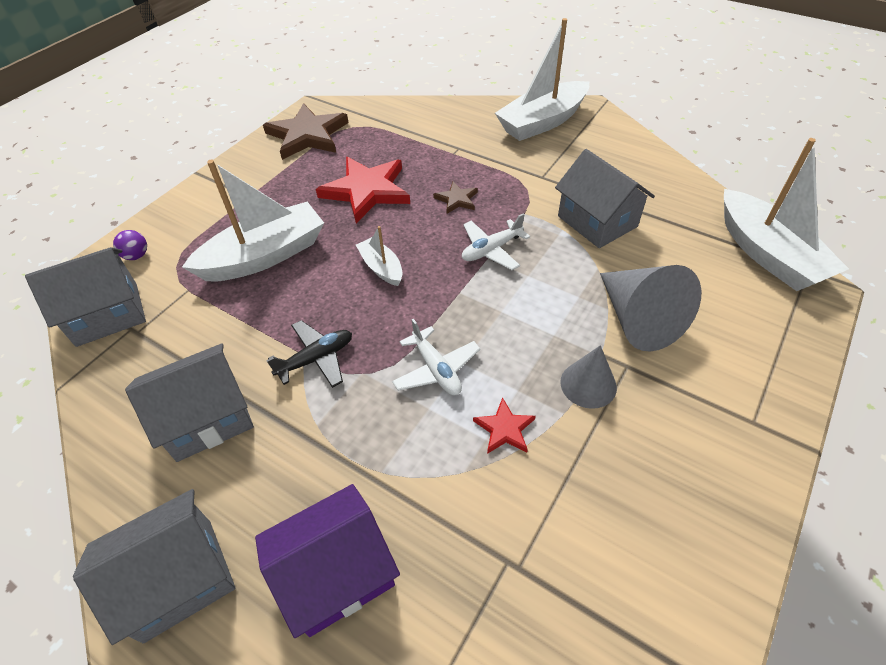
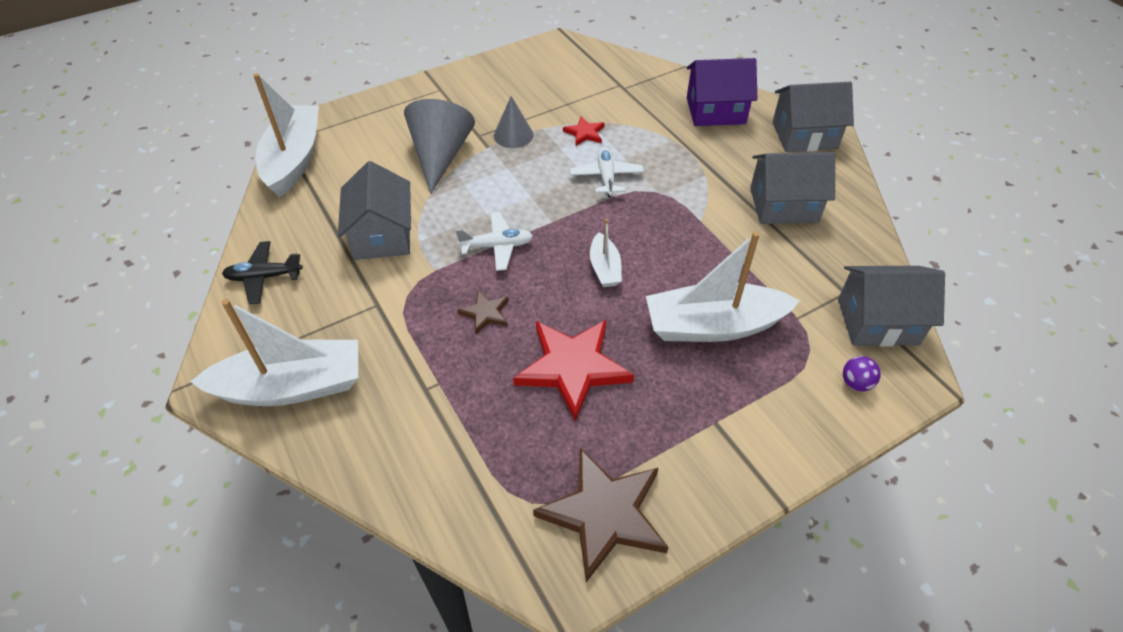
camera: 155 degrees left, 0 degrees up
black plane [266,320,352,388] -> black plane moved to [222,241,303,304]

